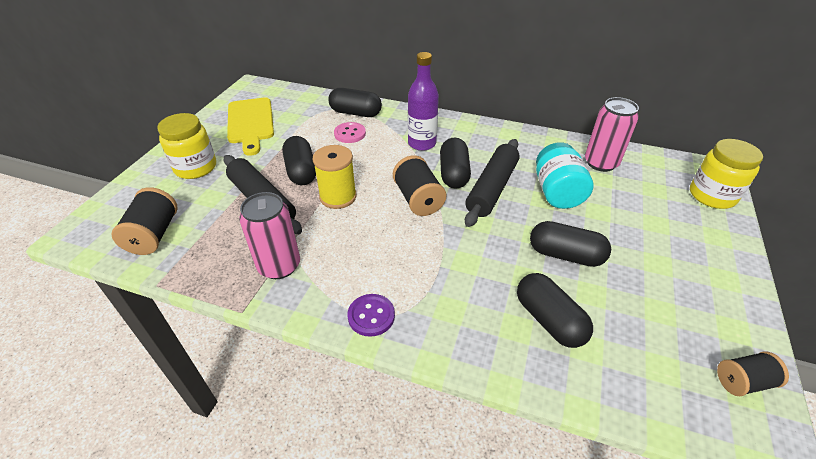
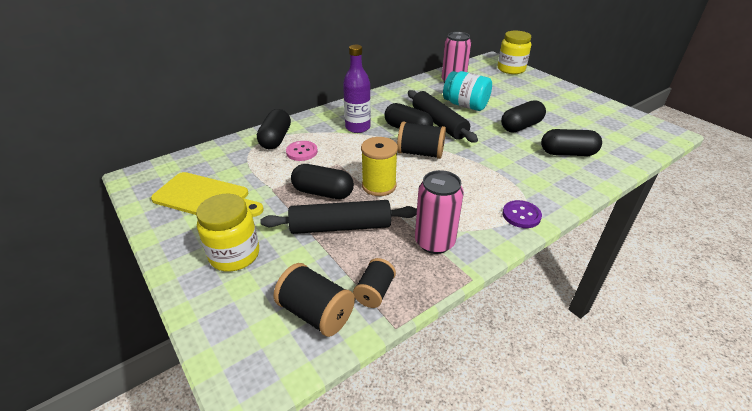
camera: 55 degrees left, 5 degrees down
black capsule [328,88,382,117] -> black capsule turned 45 degrees counterclockwise [257,109,291,149]
black spool [717,351,789,396] -> black spool moved to [353,258,396,308]

